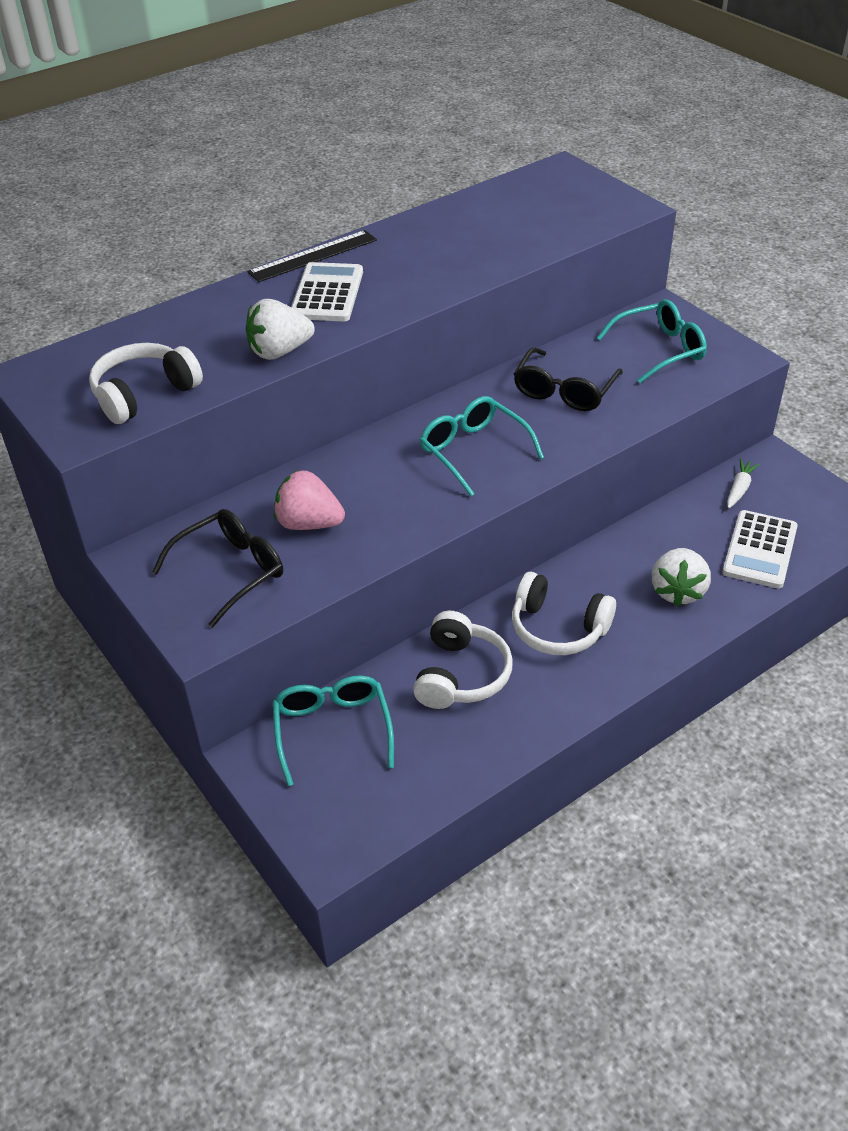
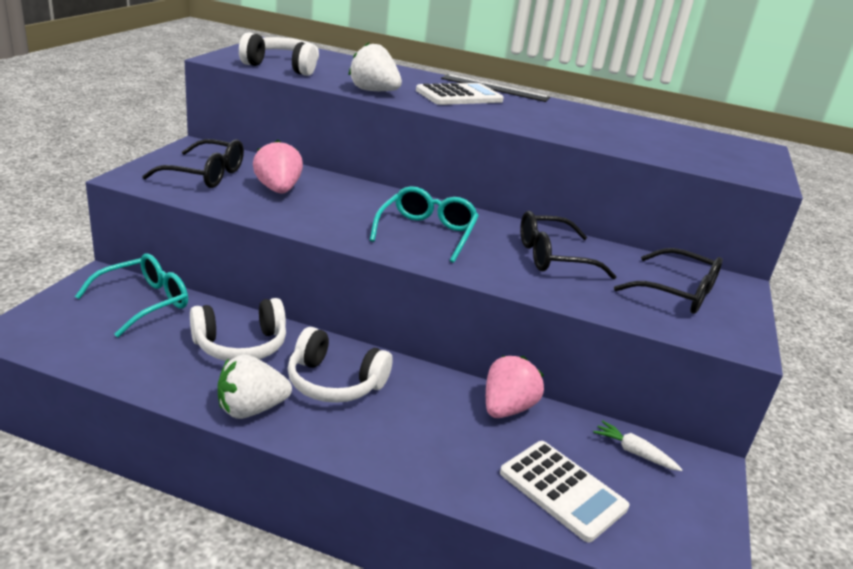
camera: 50 degrees right, 15 degrees down
white headphones [512,572,616,655] -> white headphones turned 60 degrees counterclockwise [288,327,393,403]
turquoise glasses [597,299,707,383] -> black glasses [614,248,723,314]
white strawberry [652,548,711,606] -> white strawberry moved to [218,354,292,419]
white calculator [722,510,798,589] -> white calculator turned 120 degrees counterclockwise [500,441,629,543]
white carrot [727,459,760,508] -> white carrot turned 135 degrees counterclockwise [593,420,683,471]
none -> pink strawberry [486,356,544,418]

